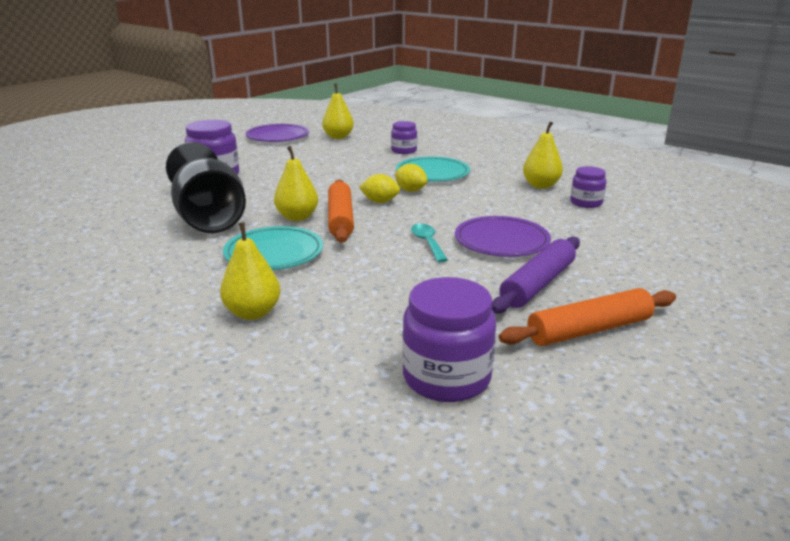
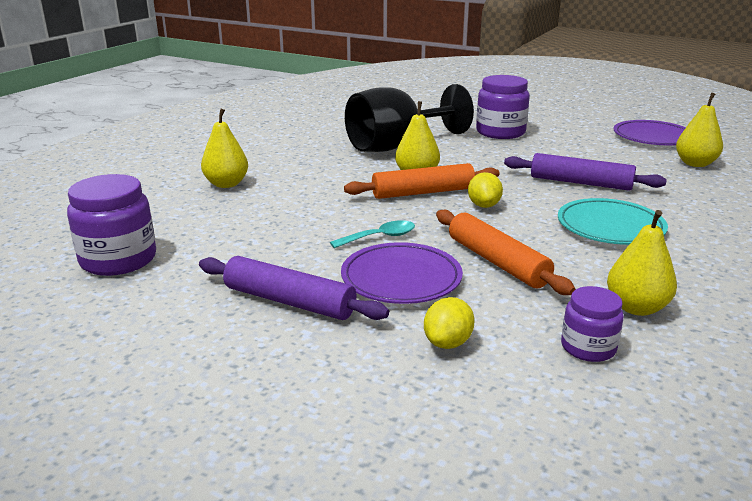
camera: 80 degrees right, 0 degrees up
turquoise plate [223,226,323,270] -> none
purple jar [391,121,417,154] -> none
yellow lemon [395,164,427,192] -> yellow lemon moved to [424,297,475,349]
orange rolling pin [499,288,676,346] -> orange rolling pin moved to [436,210,576,295]
none -> purple rolling pin [504,153,667,191]

